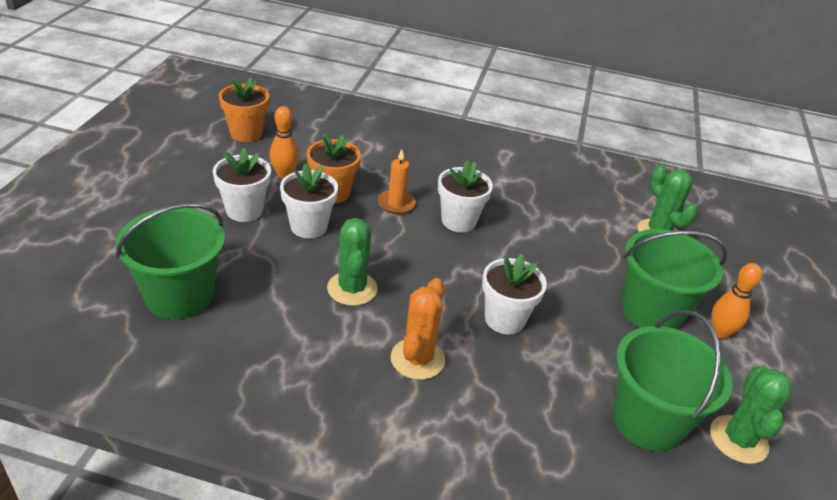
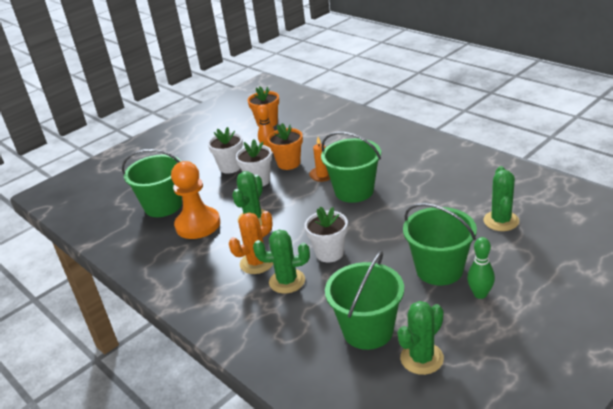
camera: 40 degrees right, 5 degrees down
white flower pot [438,161,493,232] -> green bucket [321,132,381,203]
orange bowling pin [711,263,762,339] -> green bowling pin [467,237,495,299]
none -> orange pawn [171,161,220,239]
none -> green cactus [253,230,310,293]

